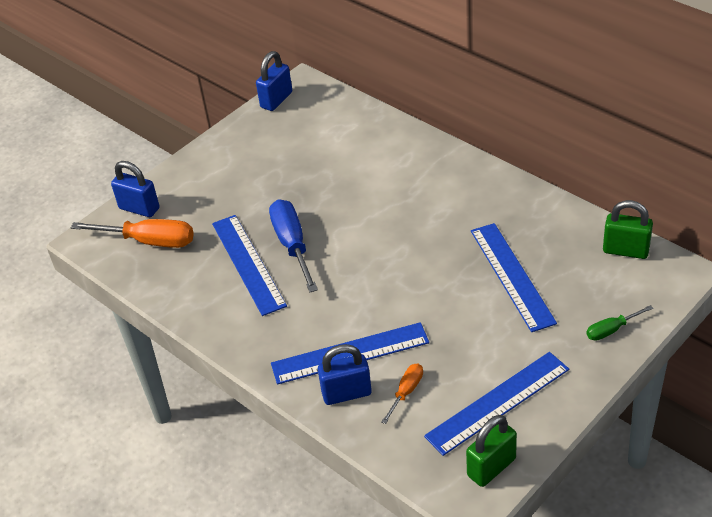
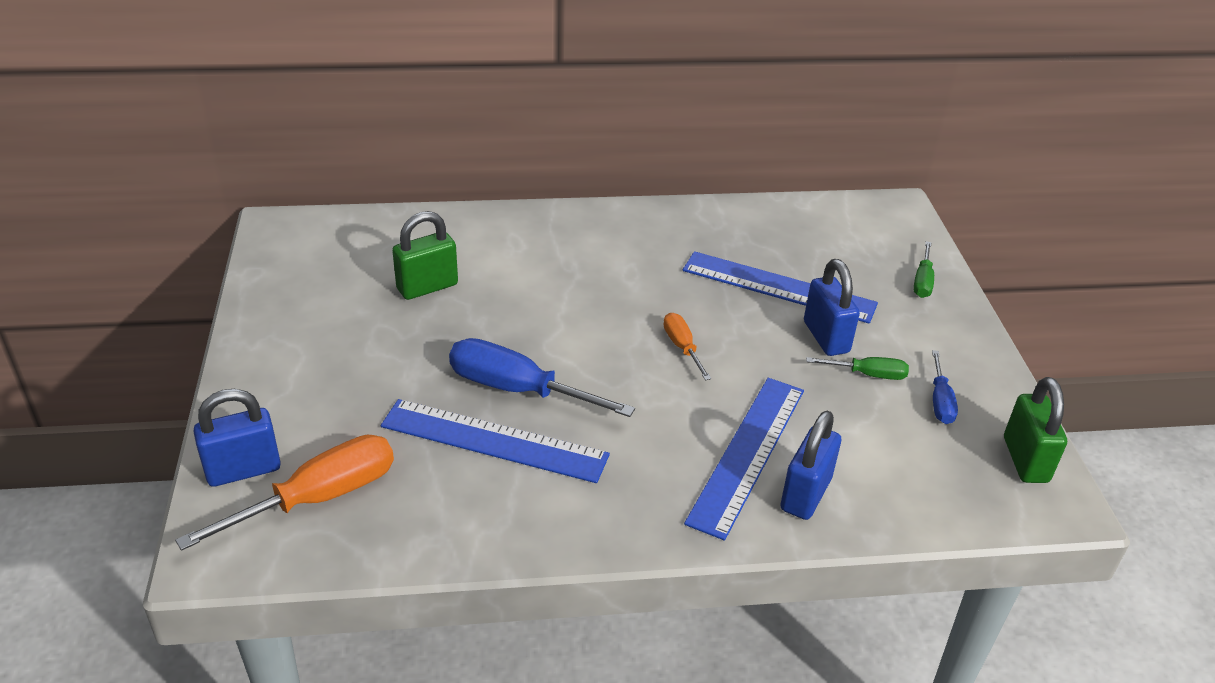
camera: 55 degrees left, 5 degrees down
blue padlock [256,51,292,111] -> blue padlock moved to [804,259,860,356]
orange screwdriver [381,364,423,424] -> orange screwdriver moved to [664,313,711,380]
blue ruler [424,352,569,456] -> blue screwdriver [932,350,958,424]
green padlock [603,200,653,259] -> green padlock moved to [392,211,458,300]
none -> green screwdriver [806,357,909,380]

